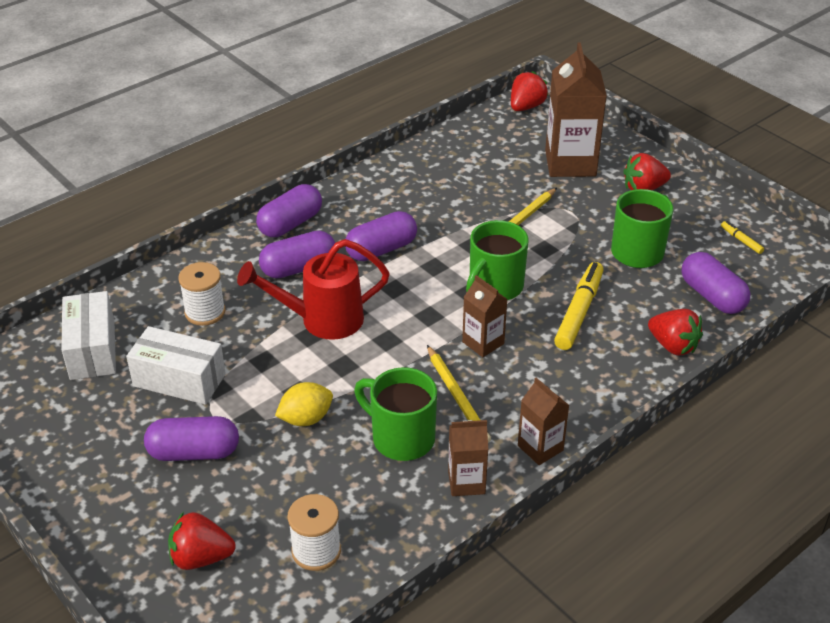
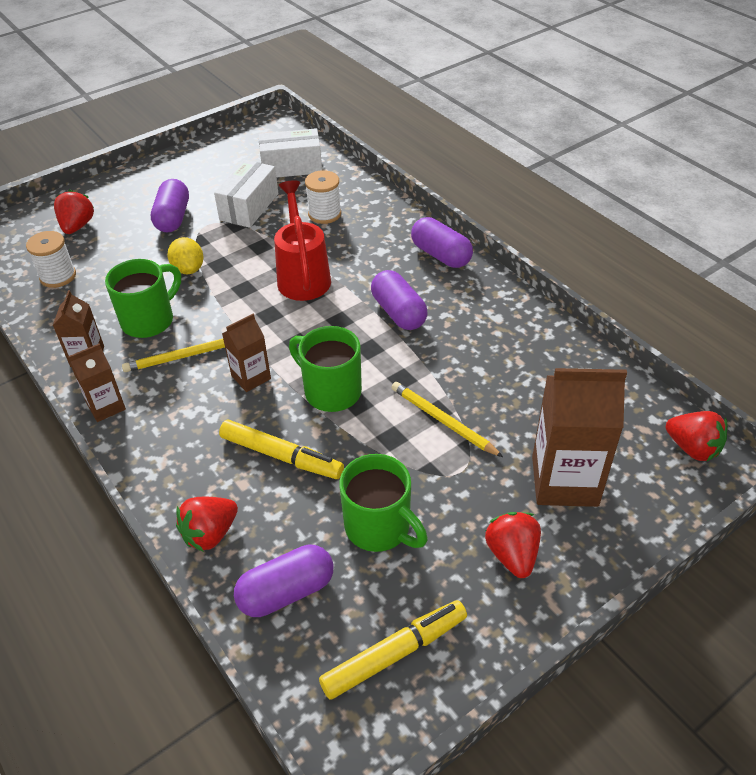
camera: 95 degrees right, 5 degrees up
purple capsule [259,231,335,279] -> none
yellow marker [721,221,764,254] -> yellow marker [319,600,467,700], size x2.17

